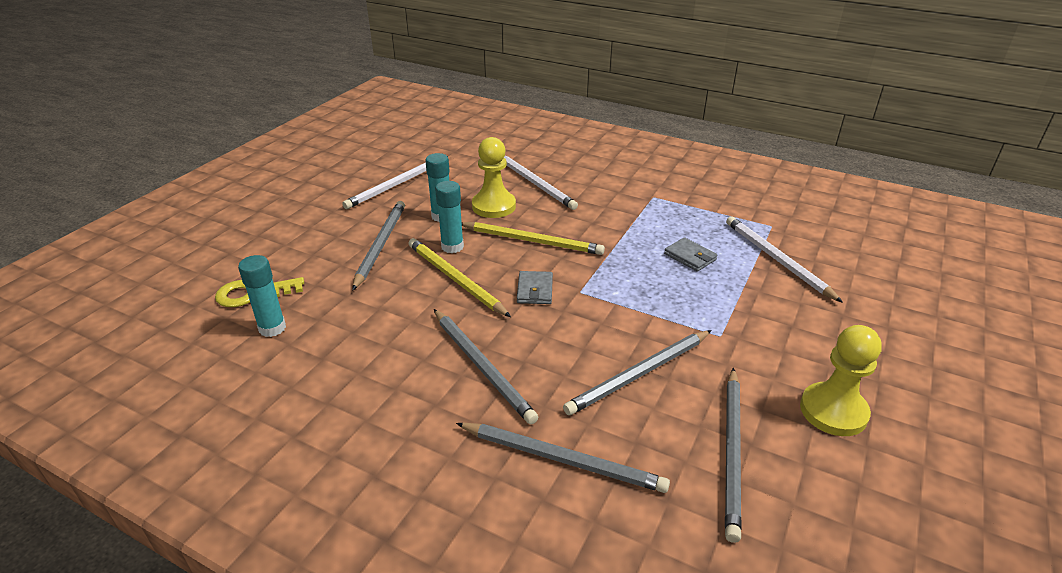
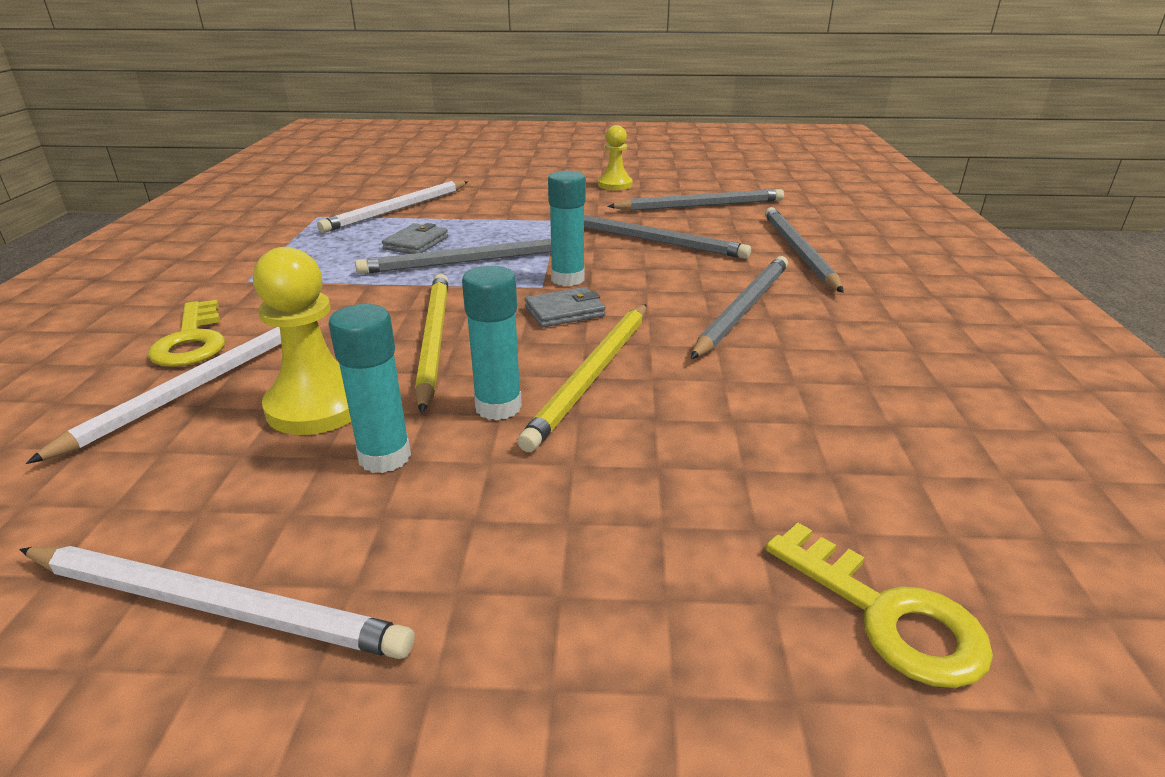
camera: 115 degrees left, 5 degrees down
turquoise glue stick [238,255,286,337] -> turquoise glue stick moved to [548,171,586,286]
grey pencil [352,201,405,291] -> grey pencil moved to [355,239,551,274]
yellow pawn [800,325,882,436] -> yellow pawn [598,125,632,190], size x0.66
none -> yellow key [148,300,225,367]

